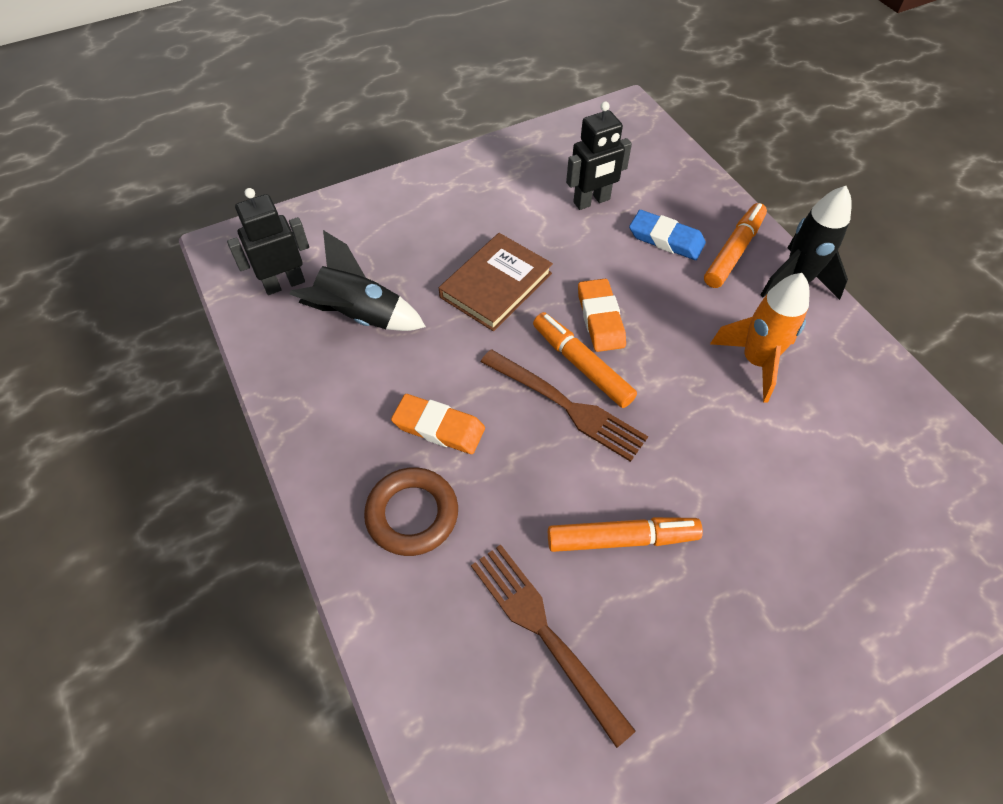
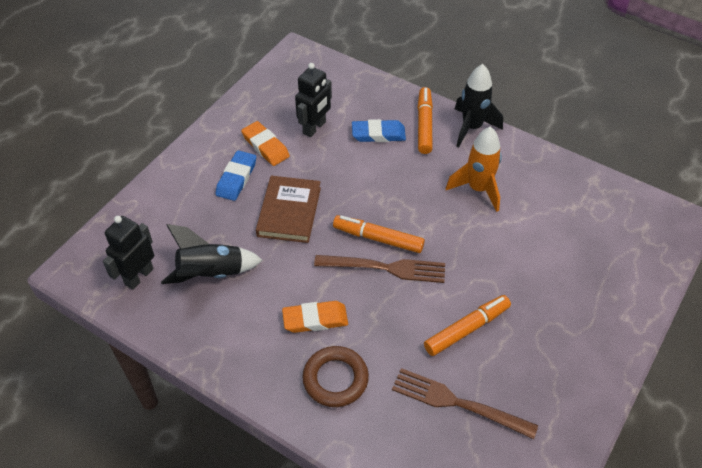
camera: 30 degrees left, 5 degrees down
orange eraser [578,278,626,352] -> orange eraser moved to [241,121,290,166]
none -> blue eraser [215,150,256,201]

